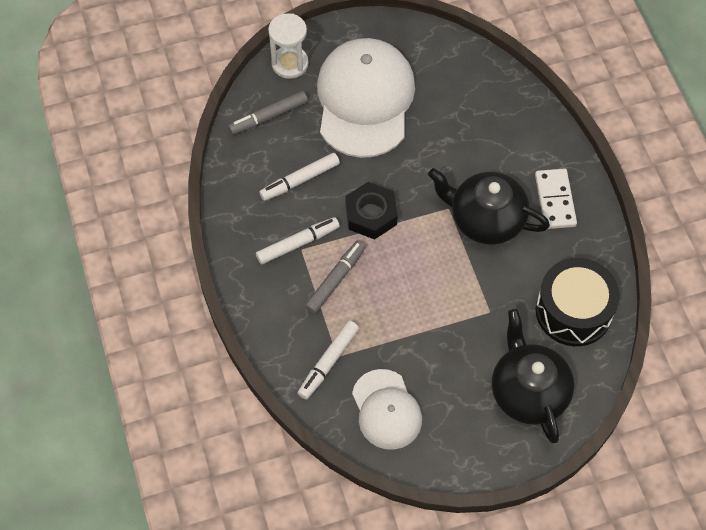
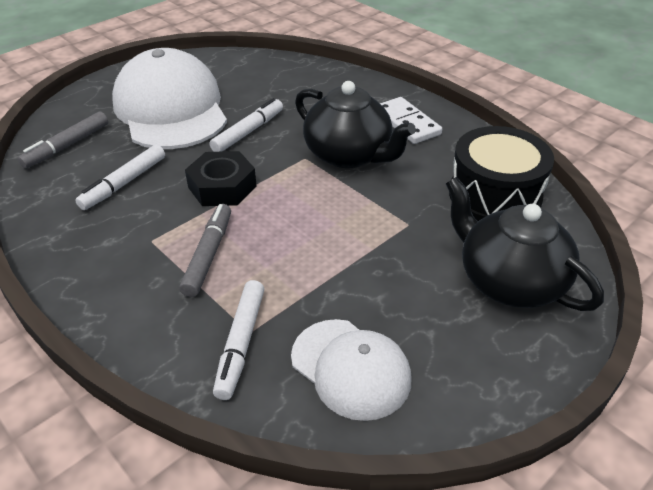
camera: 25 degrees left, 20 degrees down
white marker [256,217,340,265] -> white marker moved to [209,98,283,152]
white hourglass [268,13,308,79] -> none
black teapot [428,168,550,245] -> black teapot turned 135 degrees counterclockwise [295,81,416,168]

